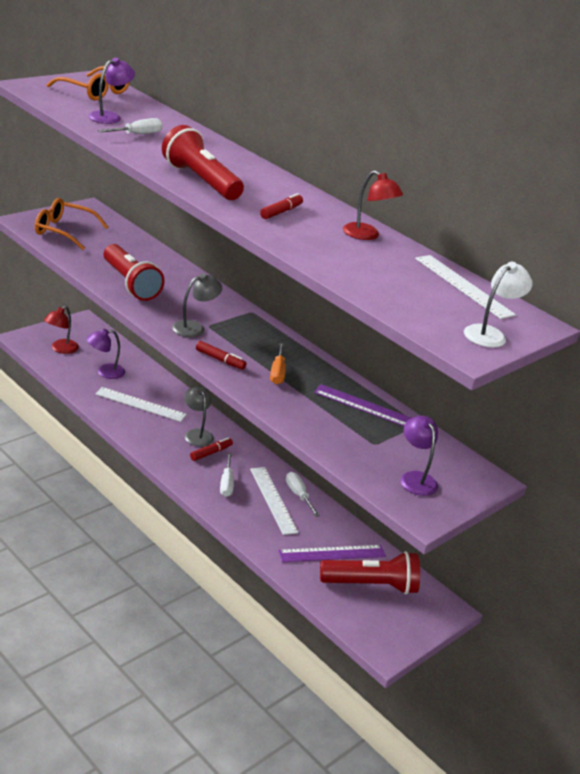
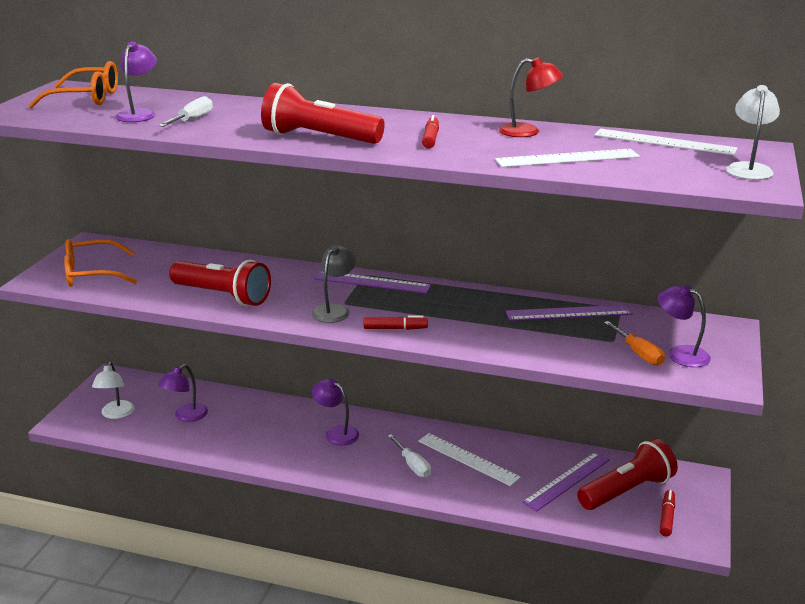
camera: 25 degrees left, 5 degrees down
red lamp [44,306,79,354] -> white lamp [92,362,135,419]
white ruler [95,387,187,422] -> white ruler moved to [495,149,640,167]
grey lamp [184,386,214,447] -> purple lamp [312,379,359,445]
red marker [190,437,233,461] -> red marker moved to [660,490,675,536]
orange screwdriver [270,343,286,385] -> orange screwdriver moved to [604,321,665,366]
white screwdriver [286,472,320,517] -> none
none -> purple ruler [314,271,431,294]

